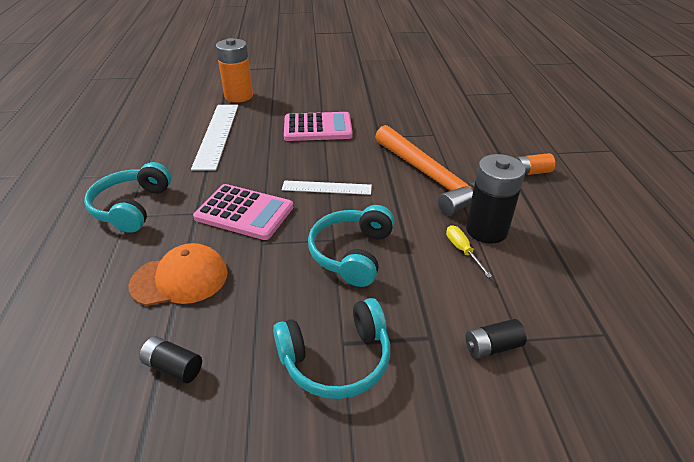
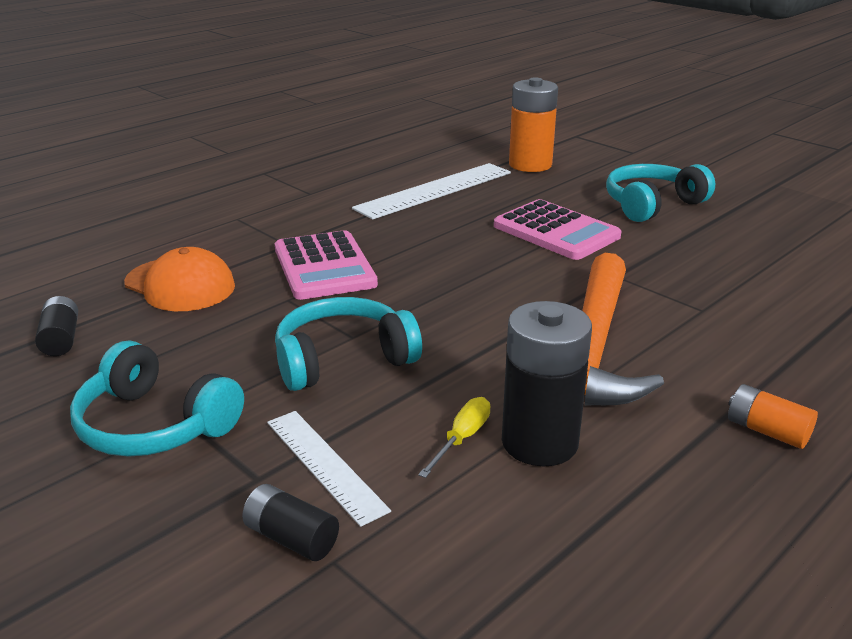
camera: 50 degrees right, 10 degrees down
turquoise headphones [84,162,171,233] -> turquoise headphones moved to [606,164,715,222]
white ruler [282,181,372,195] -> white ruler moved to [267,411,391,527]

